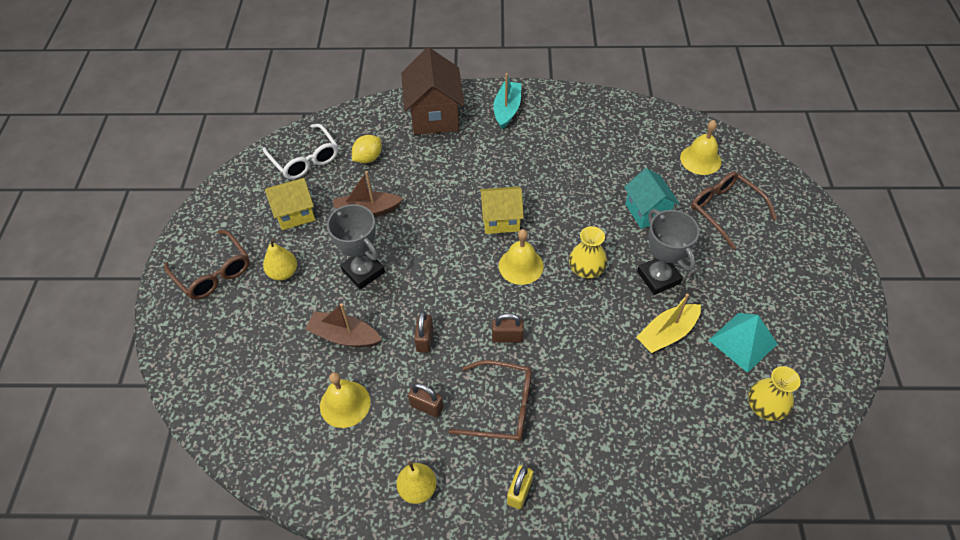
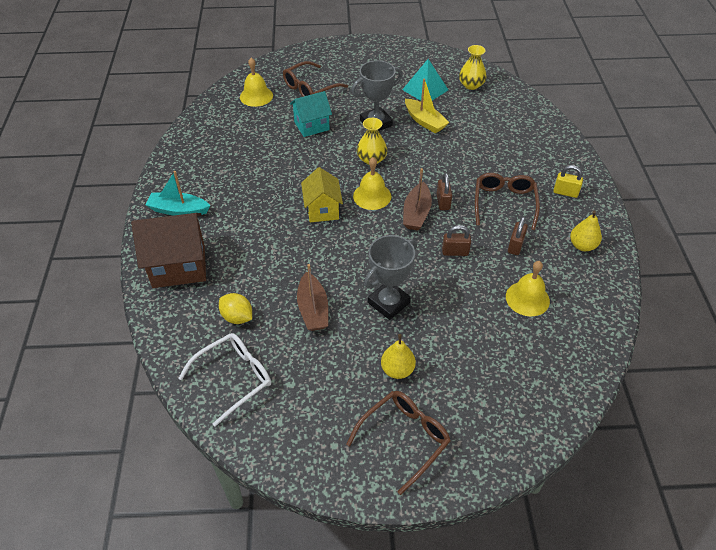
camera: 95 degrees left, 5 degrees down
yellow house [265,178,315,230] -> none
brown boat [305,303,382,347] -> brown boat moved to [403,168,432,231]

